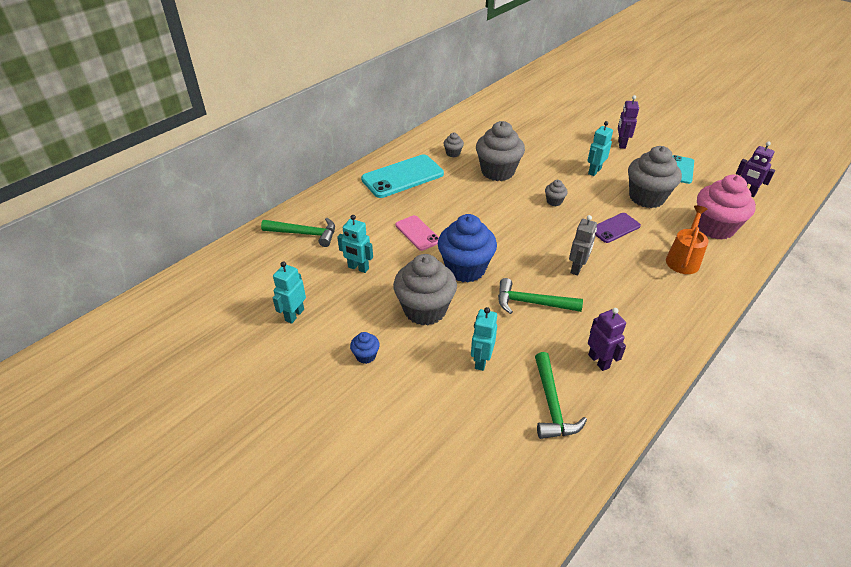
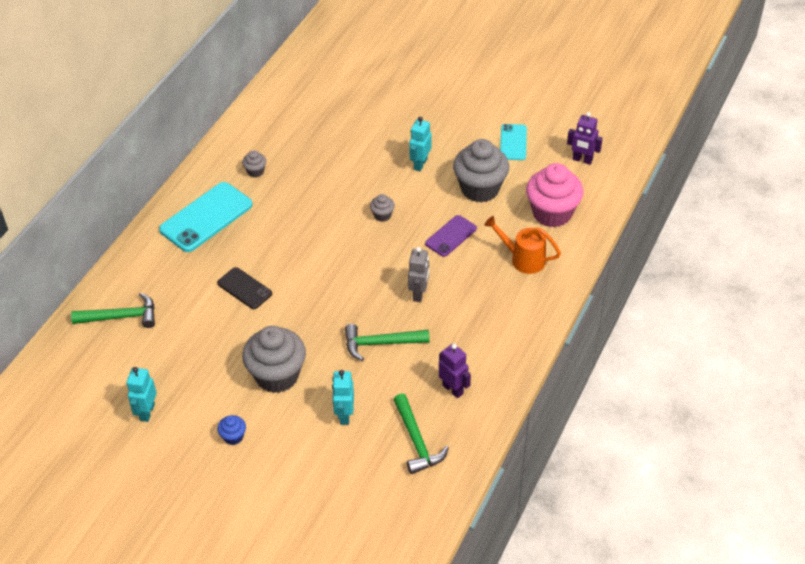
camera: 15 degrees left, 5 degrees up
turquoise robot [337,215,373,273] -> none
pink phone [395,215,439,251] -> black phone [217,267,272,309]
blue cupcake [438,214,497,282] -> none
grey cupcake [476,121,525,181] -> none
purple robot [618,95,639,149] -> none
orange watering can [666,205,708,274] -> orange watering can turned 75 degrees counterclockwise [484,216,561,274]

